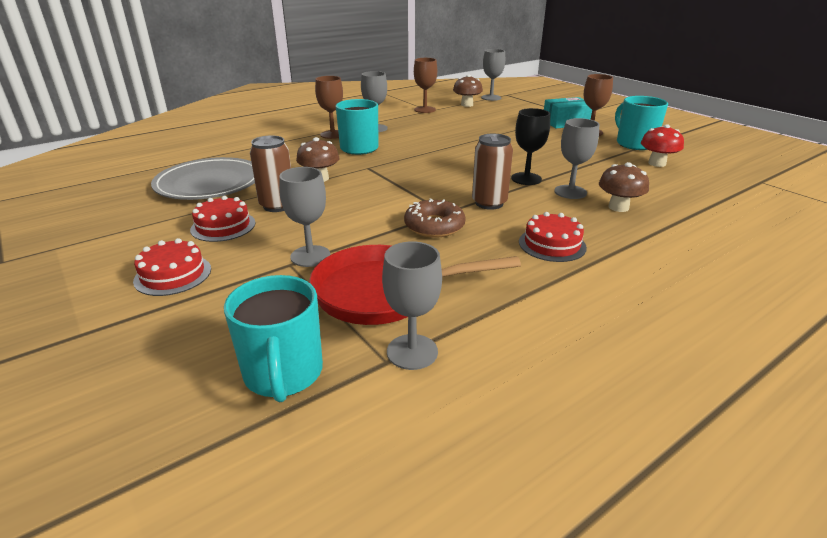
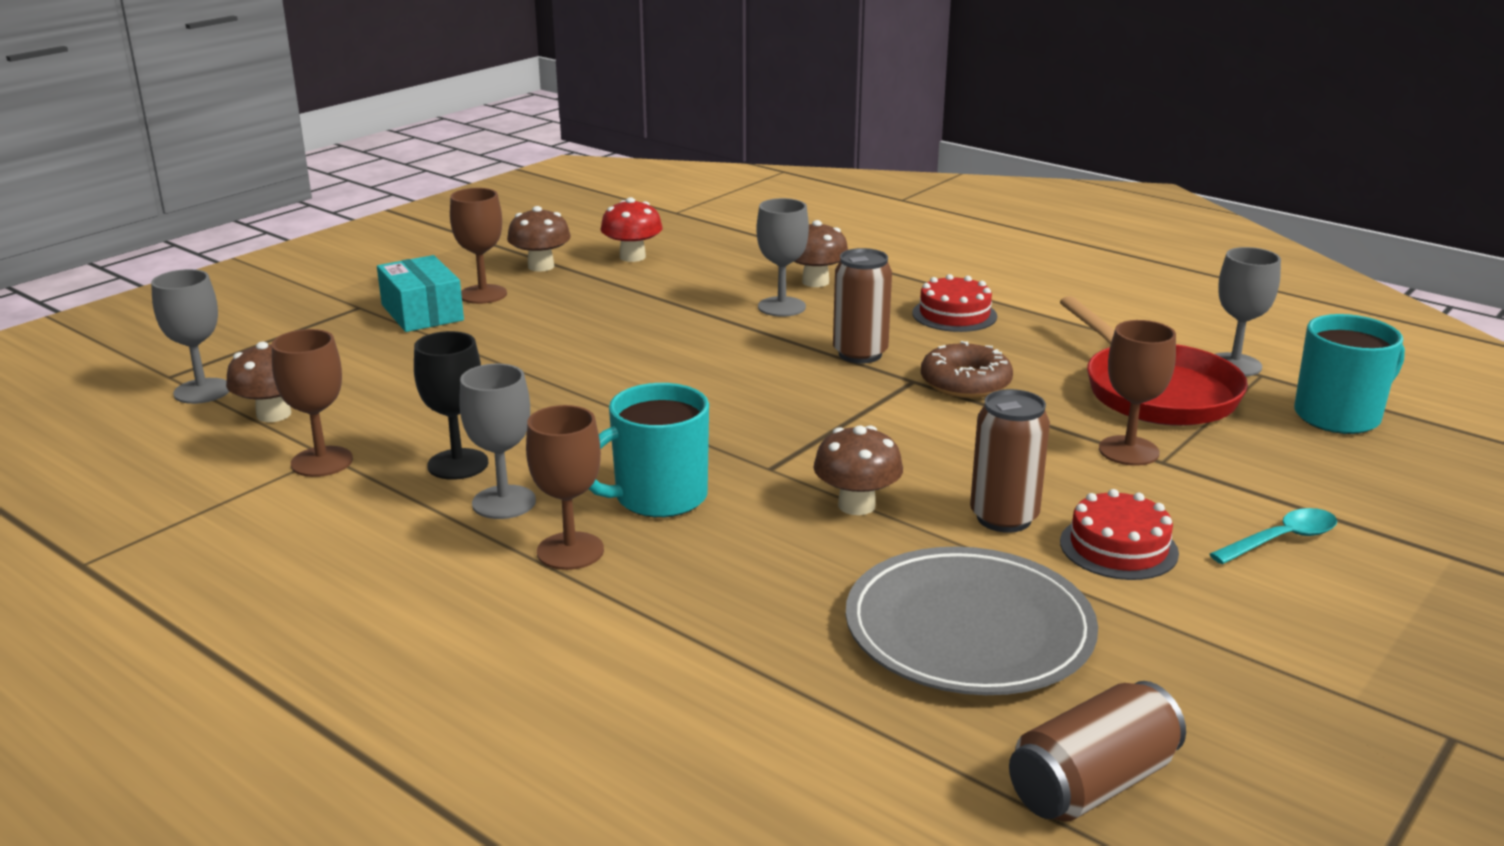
camera: 105 degrees left, 5 degrees down
red cake [133,238,211,296] -> turquoise spoon [1210,508,1337,564]
grey goblet [279,167,330,267] -> brown goblet [1099,320,1176,466]
black goblet [511,108,550,185] -> black goblet moved to [414,331,488,480]
turquoise mug [615,96,668,150] -> brown mushroom [507,206,571,272]
none -> brown can [1009,681,1186,822]

